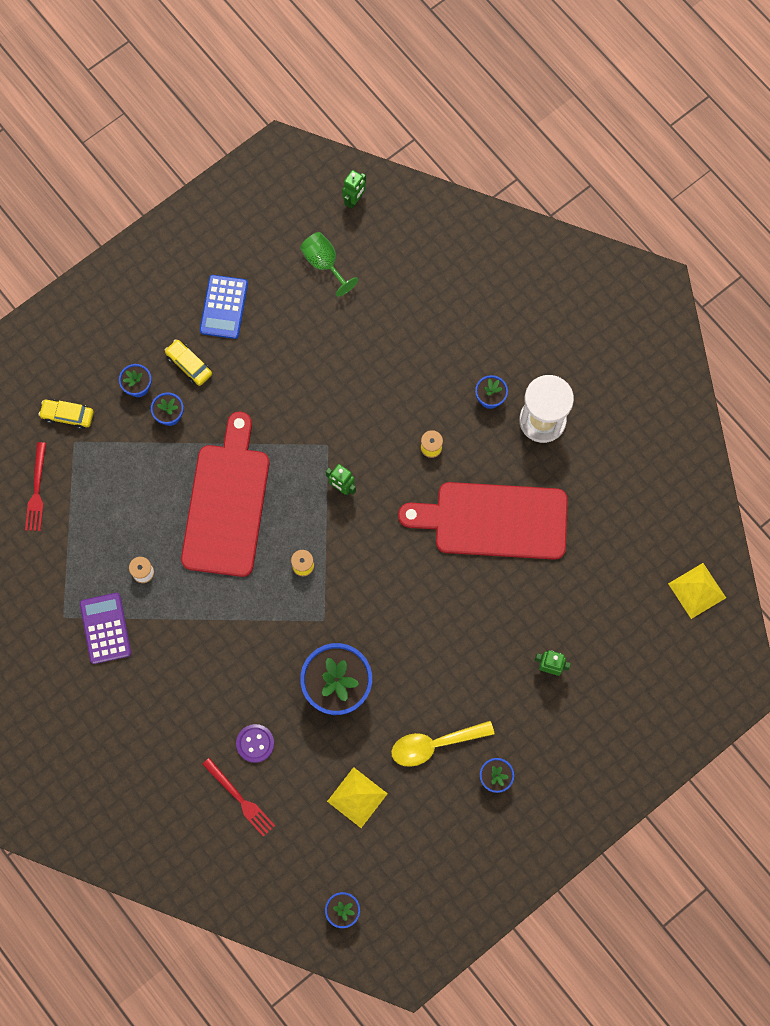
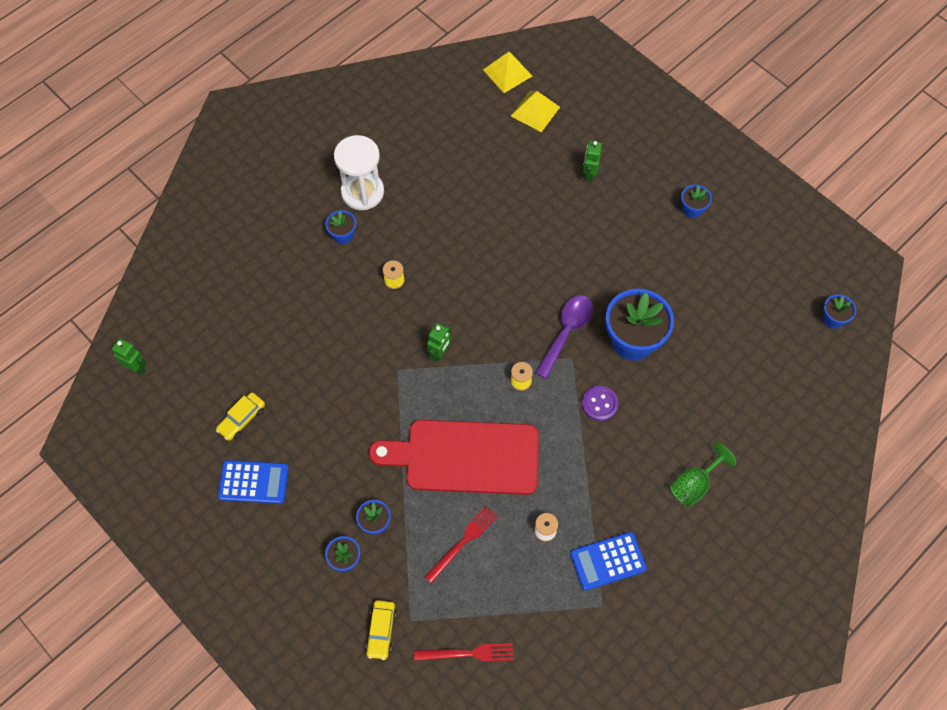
camera: 95 degrees left, 10 degrees down
purple calculator [80,593,131,664] -> blue calculator [570,532,647,591]
yellow car [165,339,212,386] -> yellow car moved to [216,392,265,441]
red fork [202,758,275,837] -> red fork moved to [425,506,498,583]
purple button [236,724,274,763] -> purple button moved to [582,386,618,421]
green goblet [300,232,358,297] -> green goblet moved to [670,443,736,507]
yellow pyramid [327,767,388,828] -> yellow pyramid moved to [511,91,560,132]
yellow spoon [391,721,494,767] -> none
red cutting board [398,482,568,560] -> none
none -> purple spoon [535,295,593,379]

